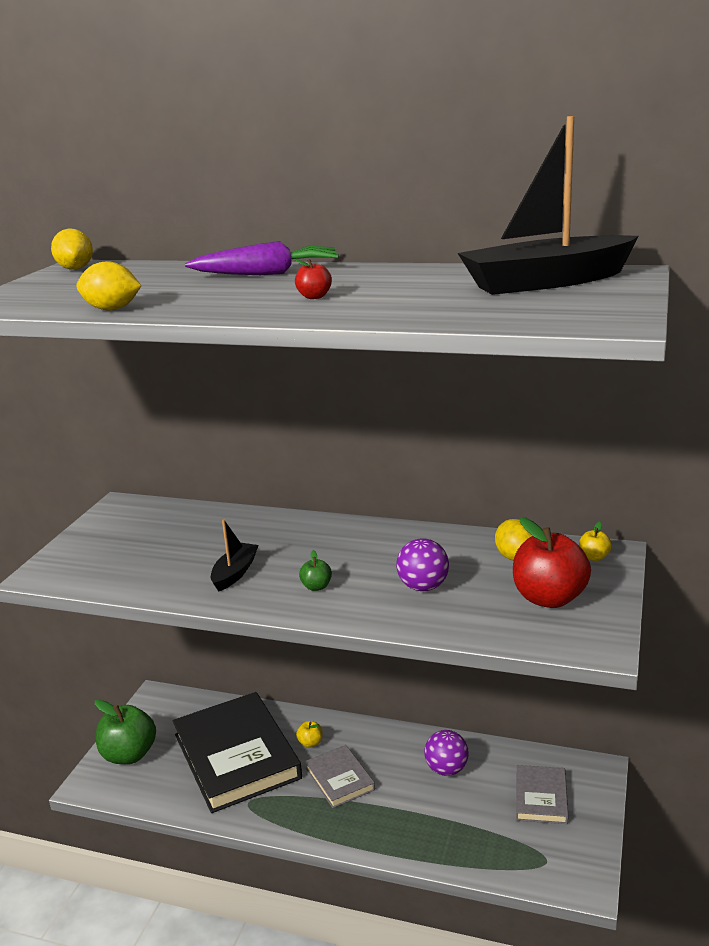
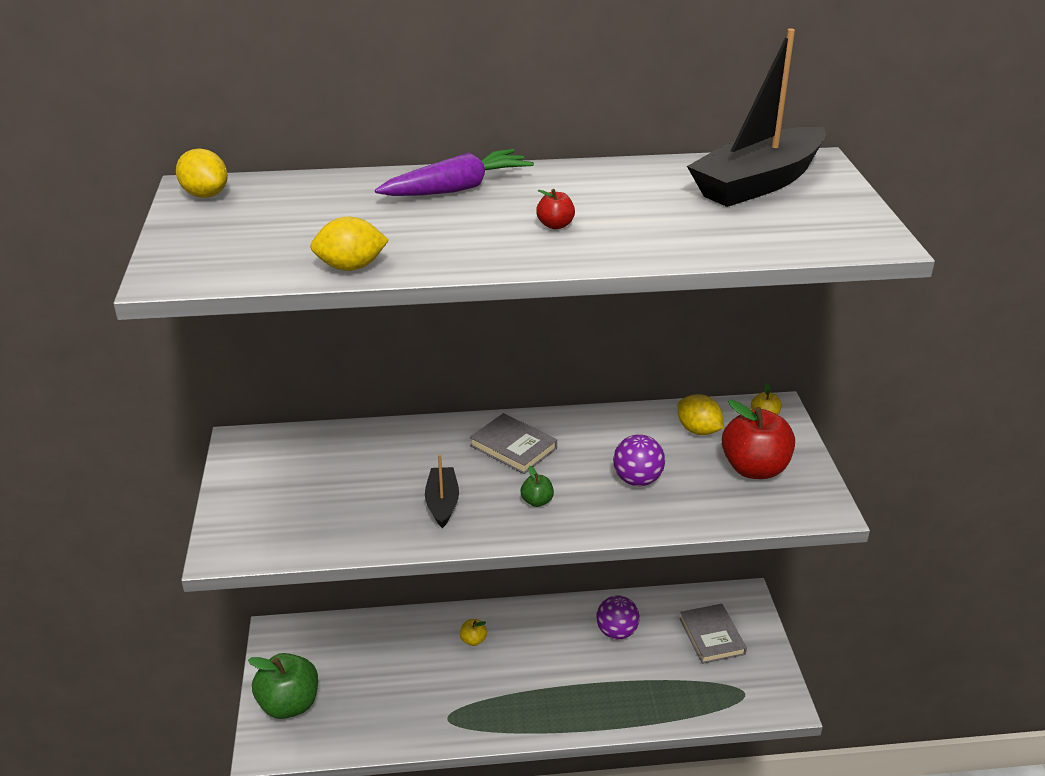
camera: 25 degrees left, 10 degrees up
black book [173,692,302,813] -> none
grey book [305,745,375,808] -> grey book moved to [470,413,557,474]

